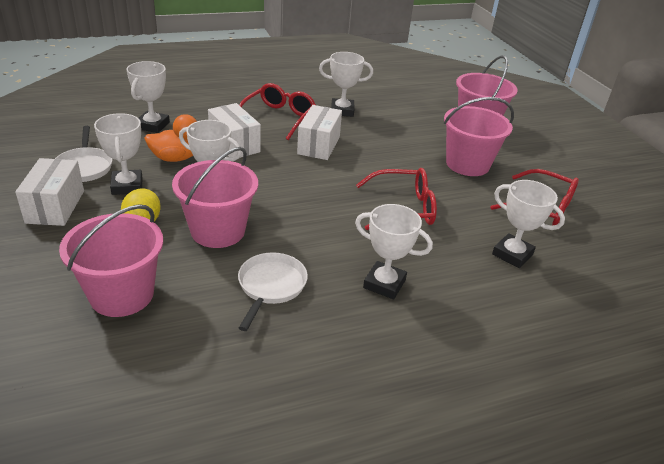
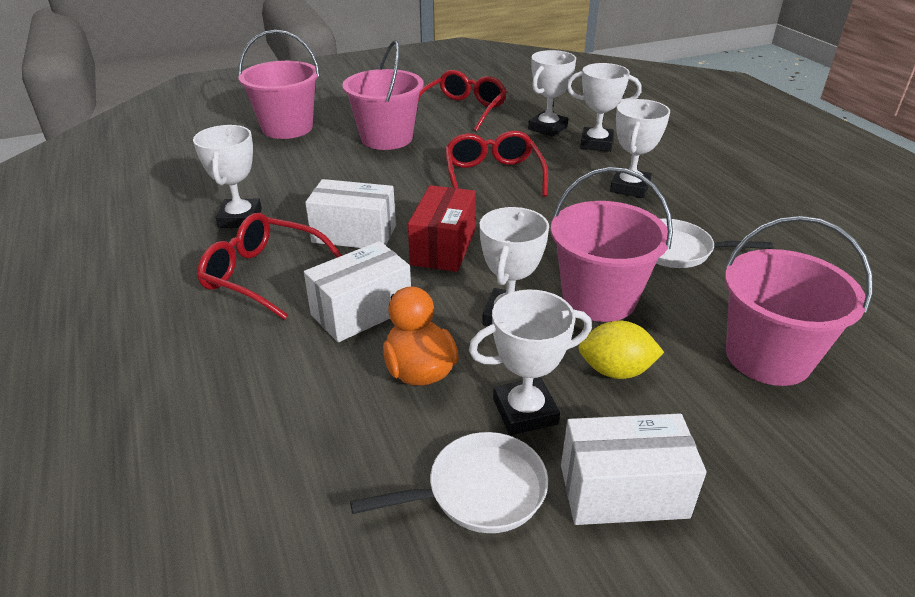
camera: 90 degrees left, 0 degrees up
white trophy [127,61,170,133] -> white trophy moved to [567,63,642,152]
none -> red box [408,185,476,272]

